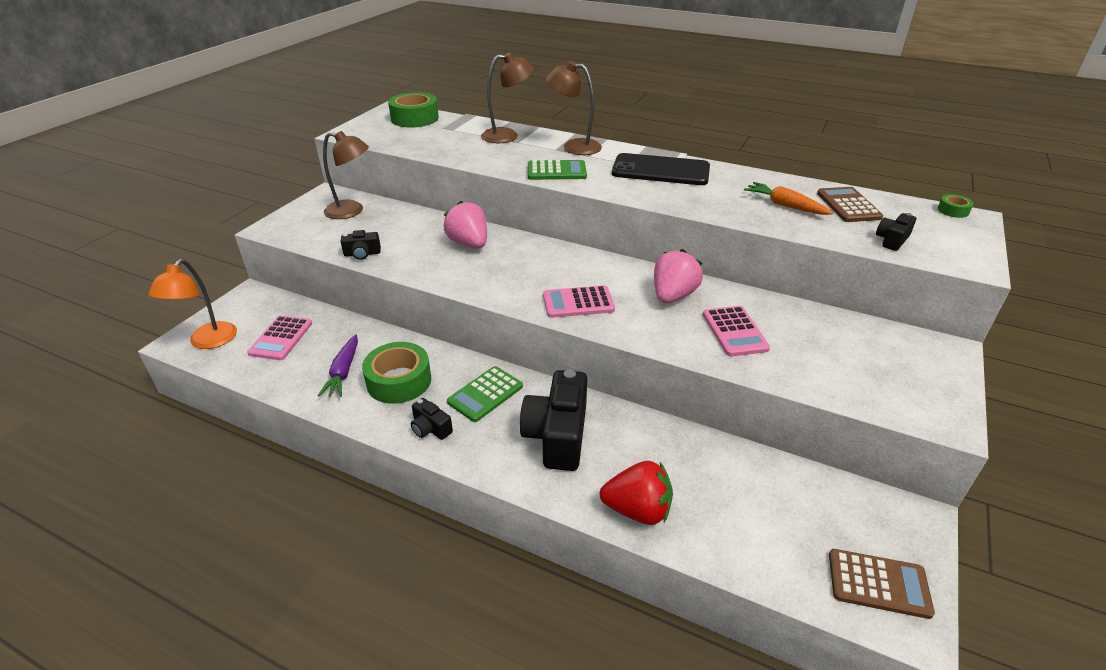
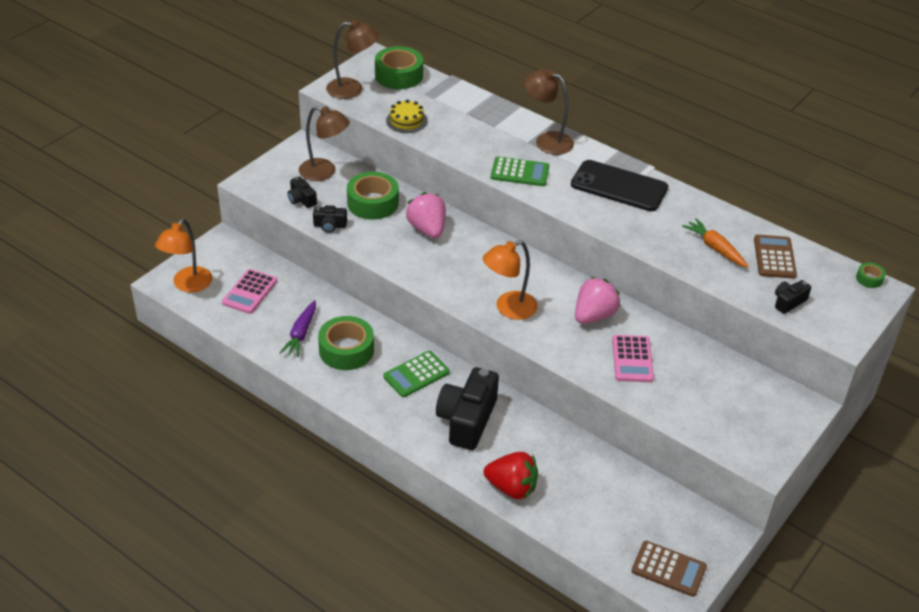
camera: 10 degrees right, 5 degrees up
black camera [411,398,453,440] -> black camera moved to [287,176,317,208]
brown lamp [481,52,534,143] -> brown lamp moved to [326,20,379,99]
pink calculator [543,285,615,318] -> orange lamp [483,240,538,320]
none -> green tape [347,172,399,220]
none -> yellow cake [386,99,428,133]

